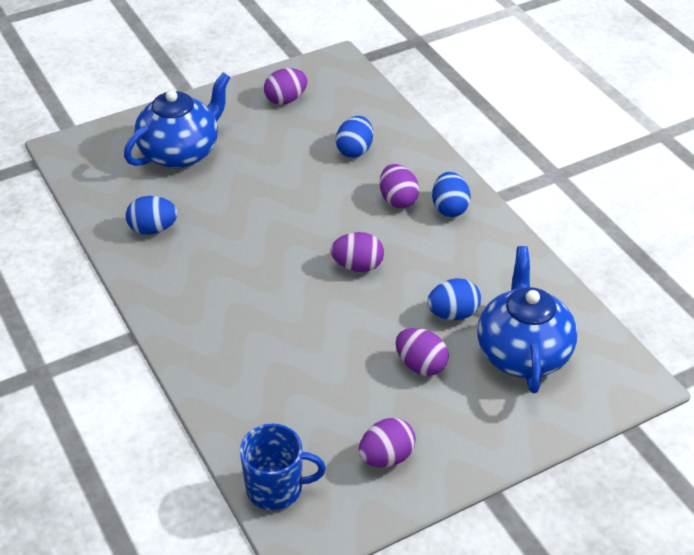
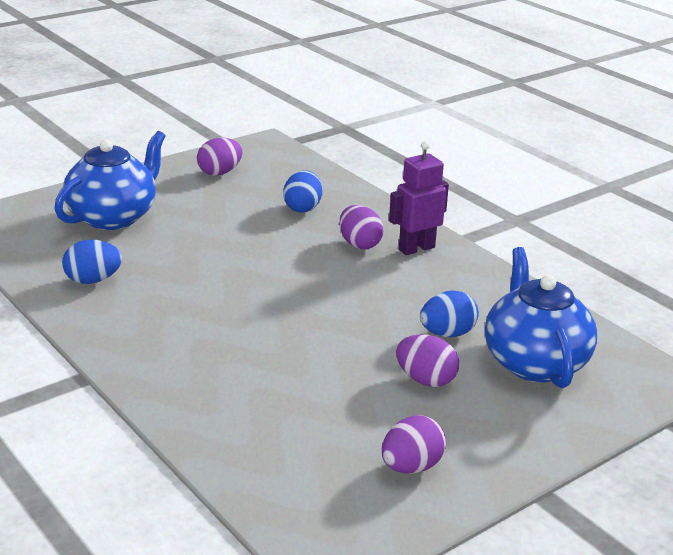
camera: 10 degrees left, 15 degrees down
blue mug [240,424,326,510] -> none
purple egg [331,232,384,272] -> none
blue egg [432,172,471,217] -> purple robot [389,141,449,255]

